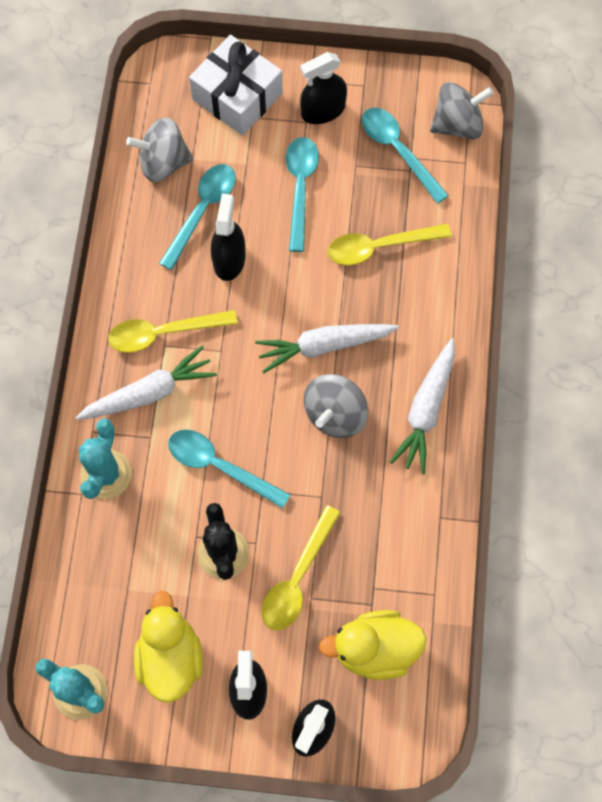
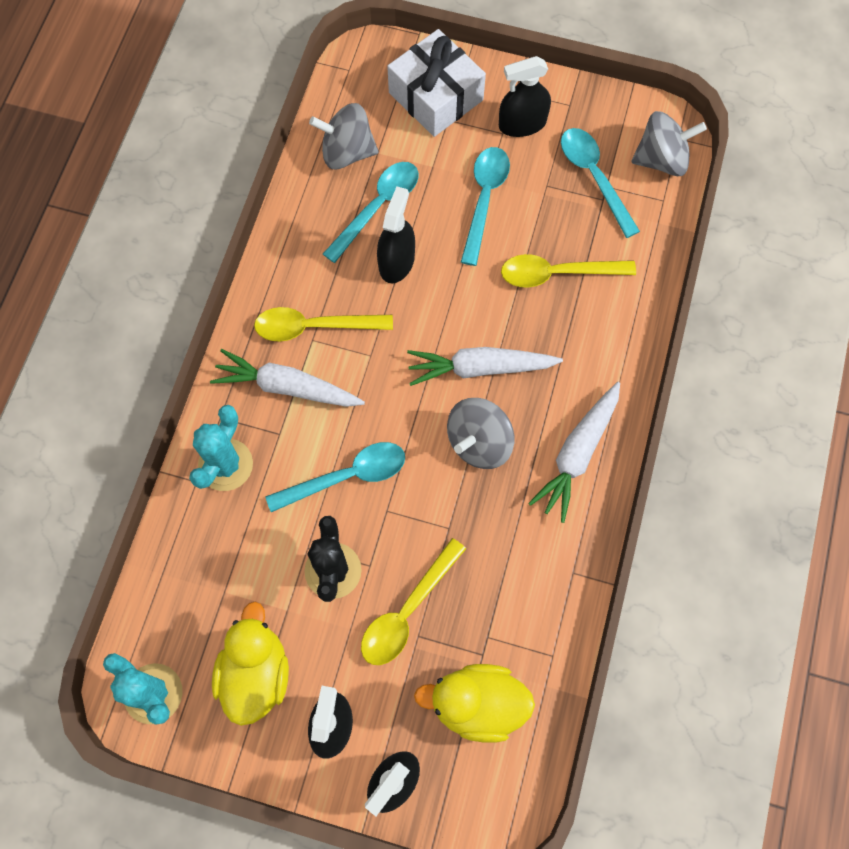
camera: 10 degrees right, 0 degrees up
white carrot [75,346,217,420] -> white carrot turned 150 degrees counterclockwise [210,349,365,407]
turquoise spoon [168,430,290,509] -> turquoise spoon turned 120 degrees clockwise [265,442,405,512]

